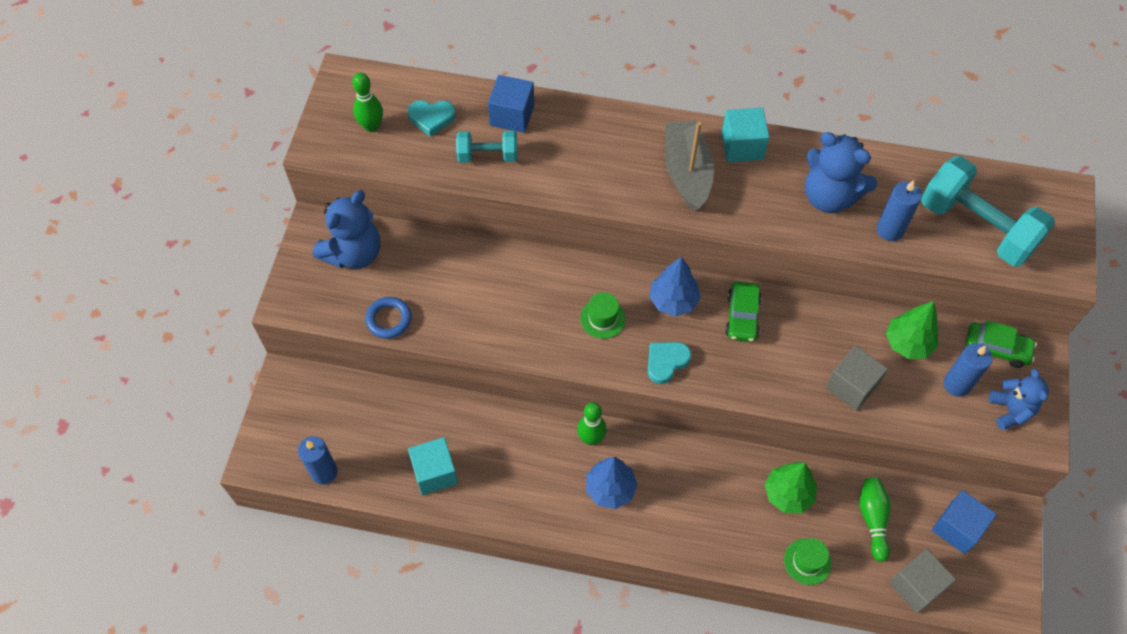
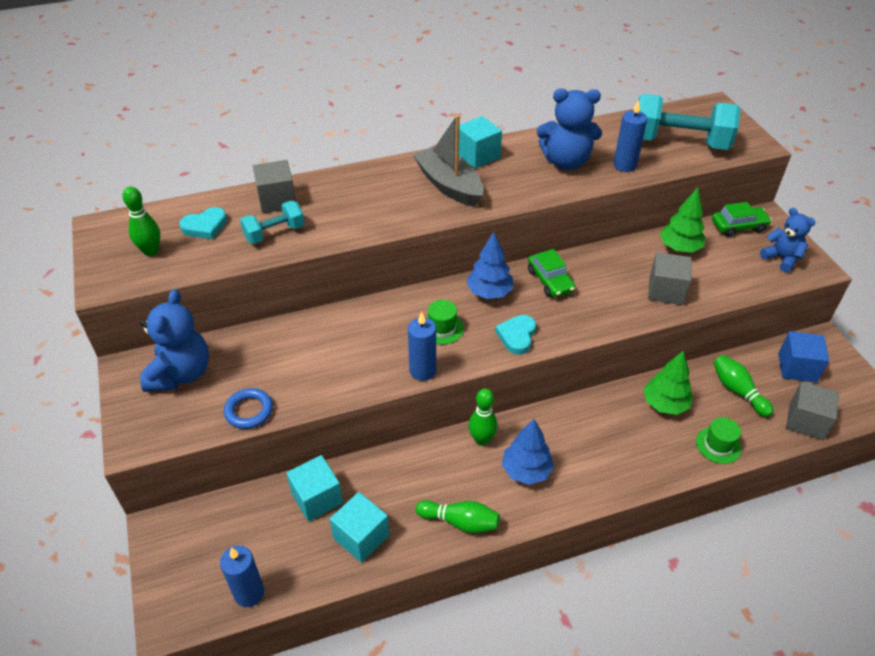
camera: 30 degrees left, 15 degrees down
blue cube [488,75,534,133] -> grey cube [253,160,296,213]
blue candle [944,343,992,397] -> blue candle moved to [408,312,436,381]
none -> turquoise cube [286,455,343,522]
none -> green bowling pin [416,500,500,533]

